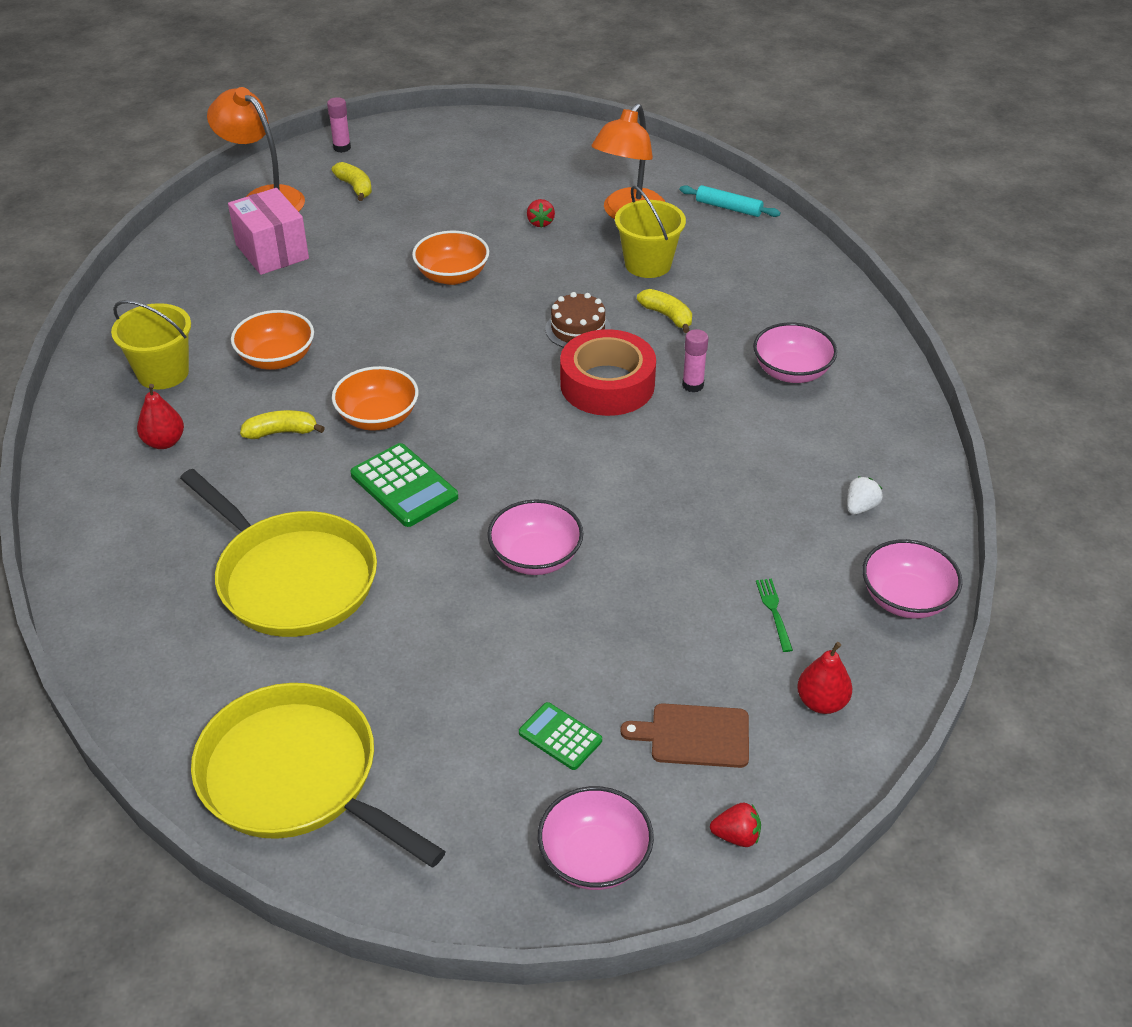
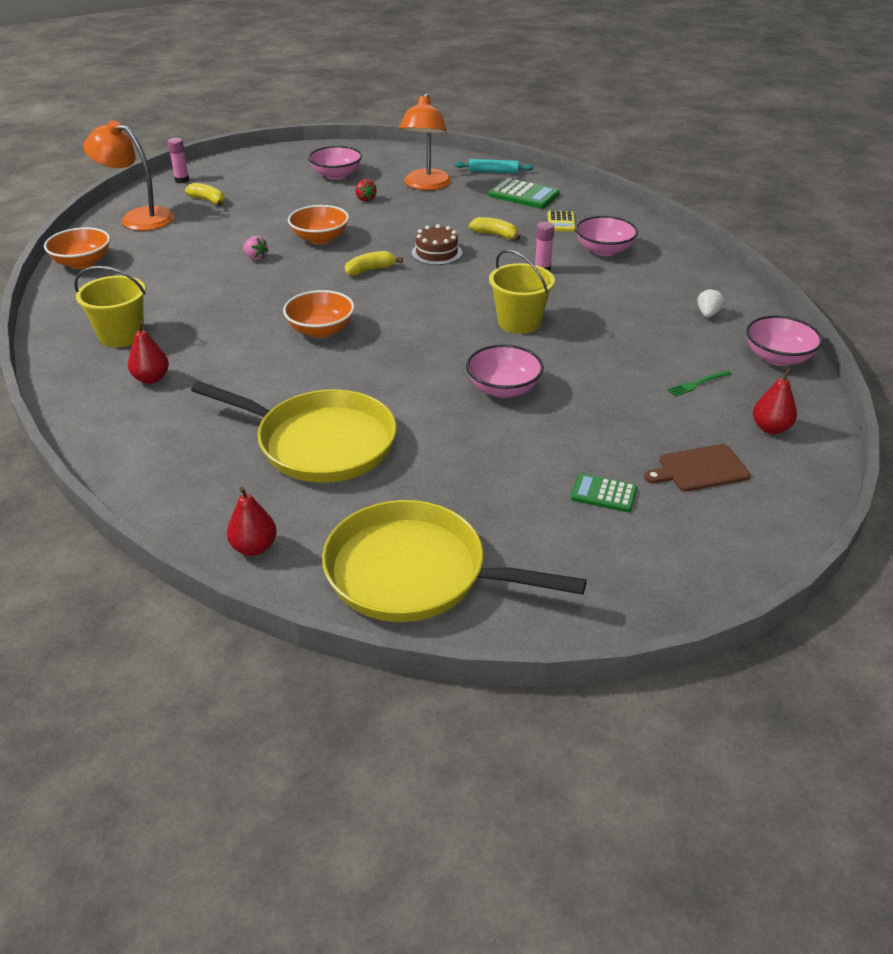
camera: 20 degrees left, 5 degrees down
pink box [228,188,309,275] -> none
orange bowl [231,310,314,370] -> orange bowl moved to [44,227,110,269]
yellow banana [240,410,325,439] -> yellow banana moved to [345,251,403,276]
green calculator [350,443,458,527] -> green calculator moved to [488,178,560,209]
pink bowl [538,786,654,890] -> pink bowl moved to [308,146,362,180]
red tape [560,329,656,416] -> none
yellow bucket [615,185,686,278] -> yellow bucket moved to [489,250,555,334]
red strawberry [710,803,761,847] -> none
green fork [756,578,793,652] -> green fork turned 90 degrees counterclockwise [667,370,731,397]
none -> red pear [227,486,277,556]
none -> pink strawberry [243,236,269,261]
none -> yellow calculator [548,211,576,232]

